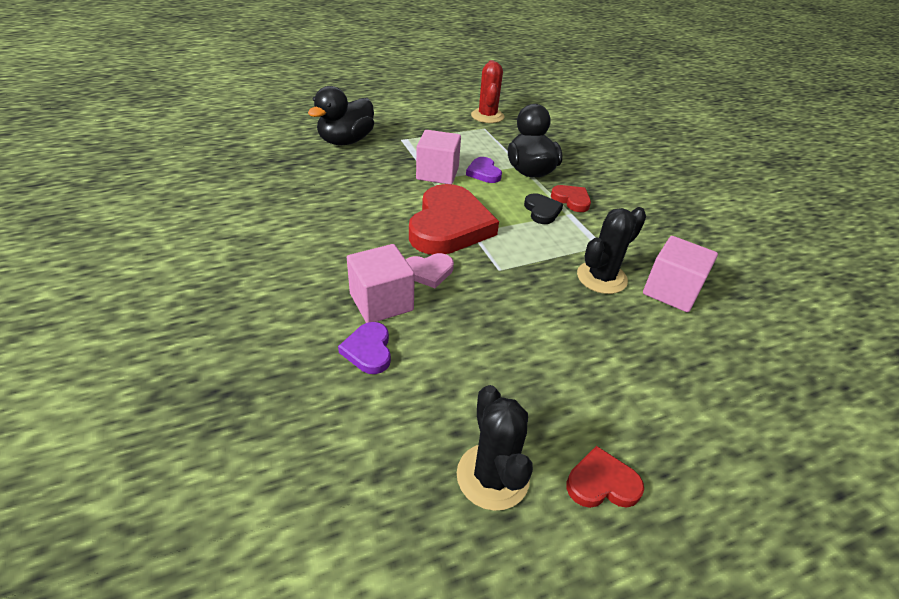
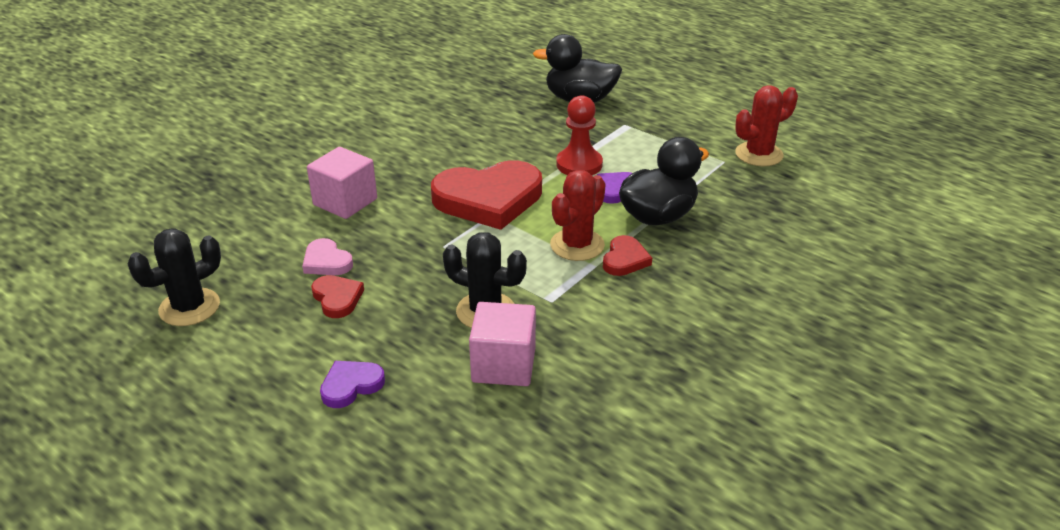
camera: 65 degrees right, 5 degrees down
purple heart [338,322,391,374] -> purple heart moved to [320,361,385,408]
pink heart [405,253,454,288] -> pink heart moved to [302,238,353,275]
pink cube [416,130,461,184] -> red pawn [556,95,603,175]
black heart [524,193,563,224] -> red cactus [550,170,606,261]
red heart [566,446,644,508] -> red heart moved to [311,275,364,318]

